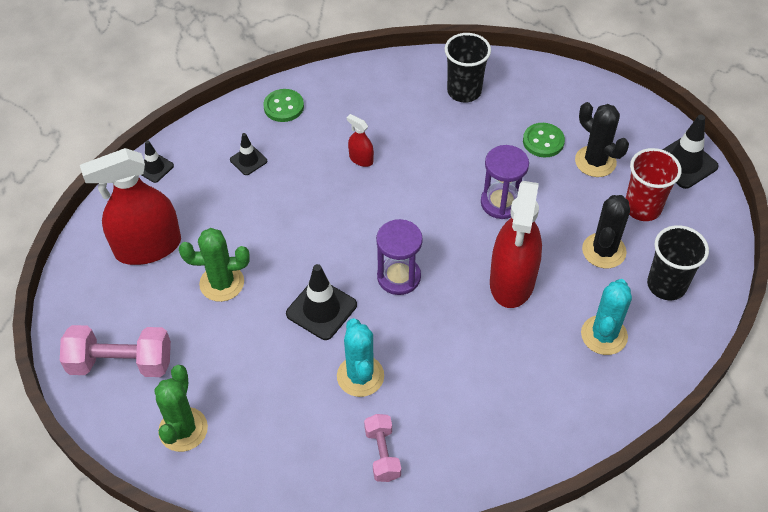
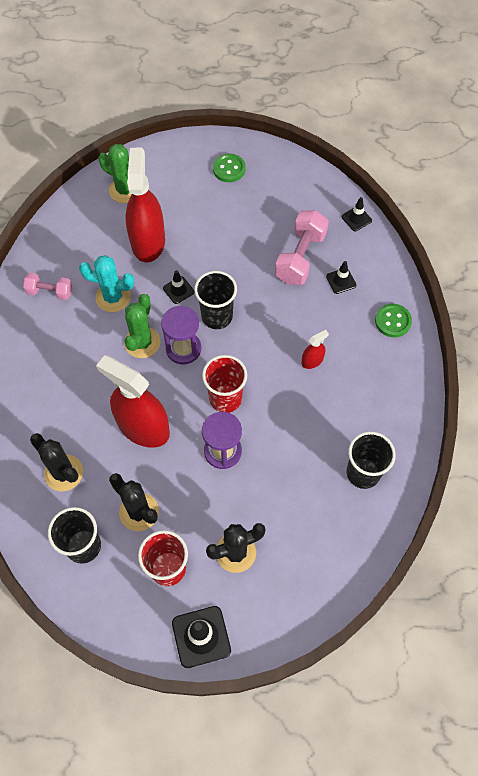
camera: 110 degrees right, 10 degrees up
pink dumbbell [60,325,171,377] -> pink dumbbell moved to [275,210,329,285]
red spray bottle [80,148,181,265] -> red spray bottle moved to [126,148,165,262]
green cactus [179,228,250,302] -> green cactus moved to [124,294,160,358]
black traffic cone [286,264,357,340] -> black traffic cone [163,270,194,304], size x0.58
green button [523,123,565,158] -> green button moved to [213,153,246,182]
turquoise cactus [581,279,632,355] -> black cactus [30,433,83,492]
none -> black cup [194,271,237,329]
none -> red cup [202,355,247,413]

